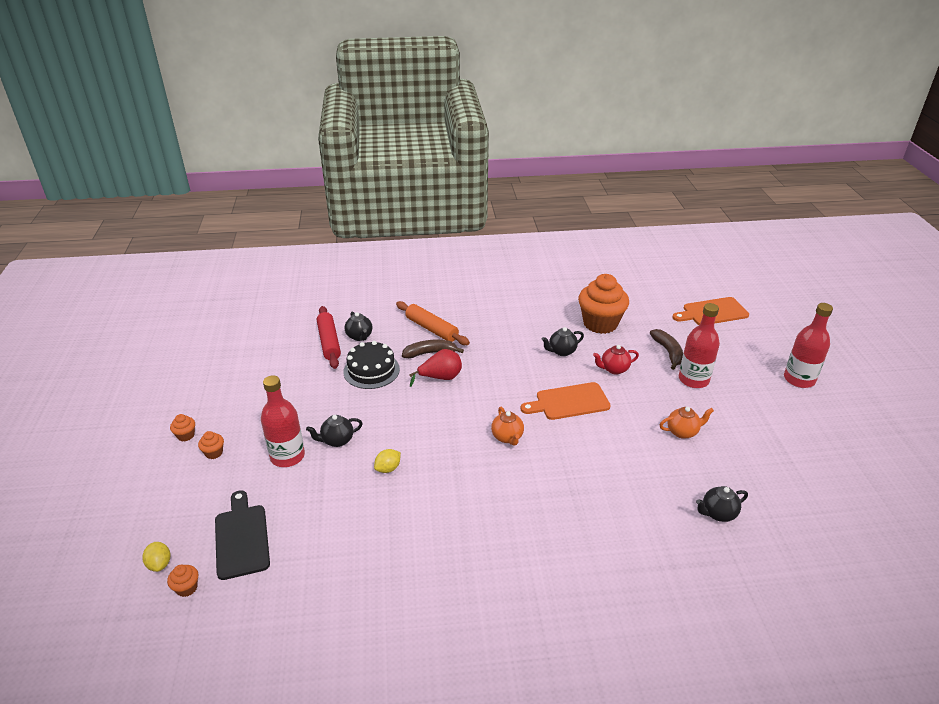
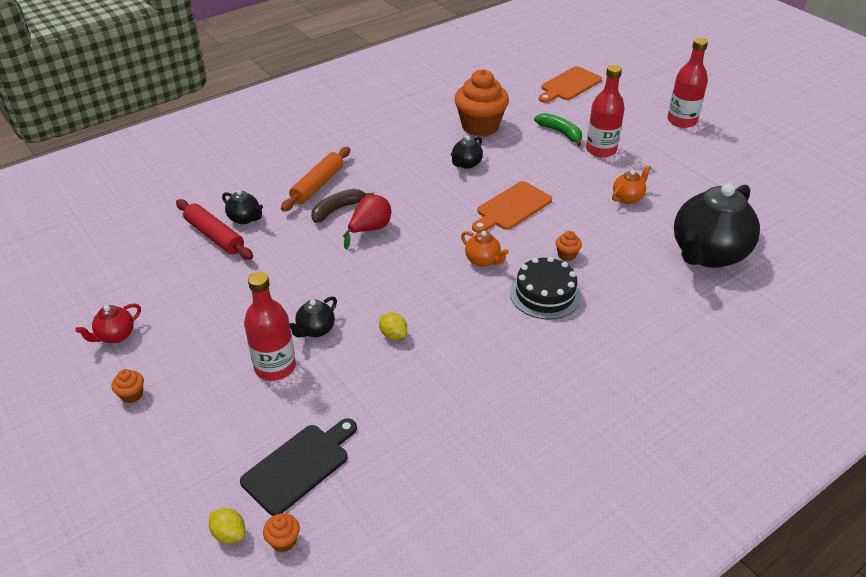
camera: 30 degrees left, 5 degrees up
orange cupcake [198,431,224,459] -> orange cupcake moved to [556,231,582,261]
black cutting board [215,490,270,580] -> black cutting board turned 90 degrees clockwise [240,418,357,516]
black cake [343,341,400,389] -> black cake moved to [510,256,581,319]
yellow lemon [374,449,401,473] -> yellow lemon turned 60 degrees counterclockwise [379,312,407,340]
orange rolling pin [396,301,470,345] -> orange rolling pin turned 75 degrees counterclockwise [281,147,350,211]
red teapot [593,345,639,375] -> red teapot moved to [75,304,141,343]
brown banana [650,329,683,370] -> green banana [534,113,582,146]
black teapot [696,486,748,522] -> black teapot [674,183,760,268], size x2.29

